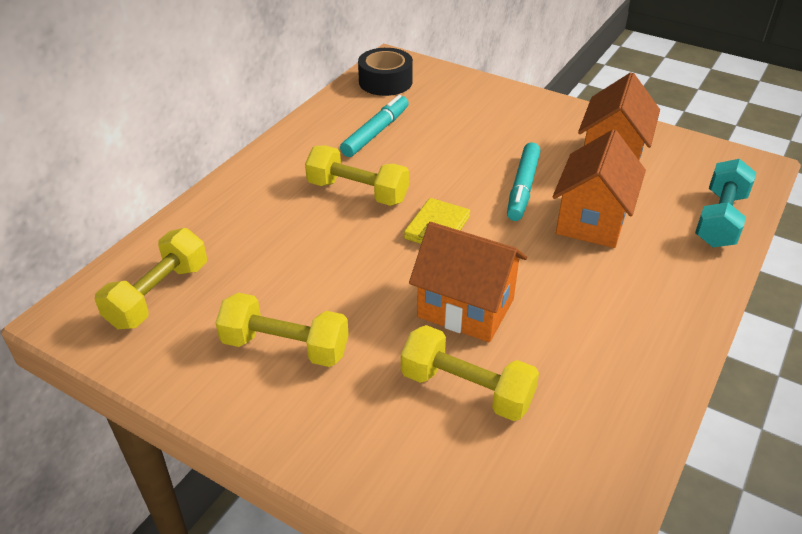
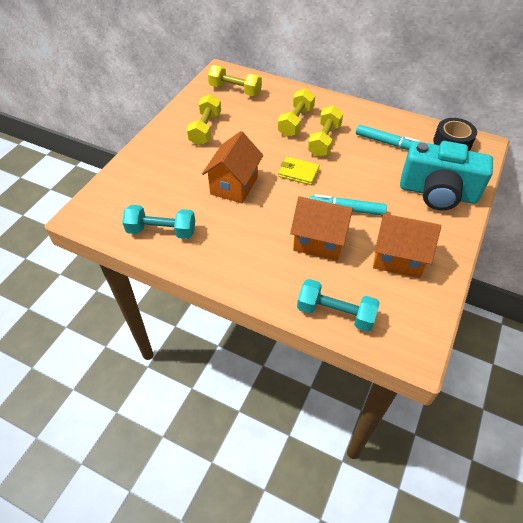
camera: 85 degrees right, 10 degrees up
yellow dumbbell [401,325,539,421] -> yellow dumbbell moved to [278,88,315,137]
none -> turquoise dumbbell [122,205,195,239]
none -> turquoise camera [400,141,493,210]

